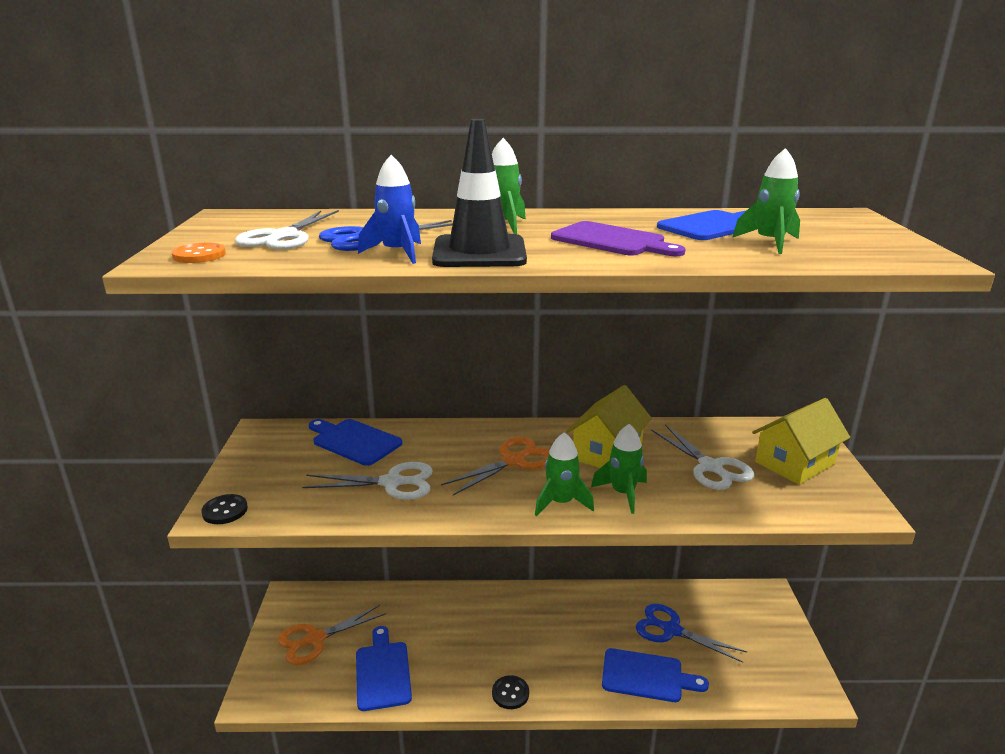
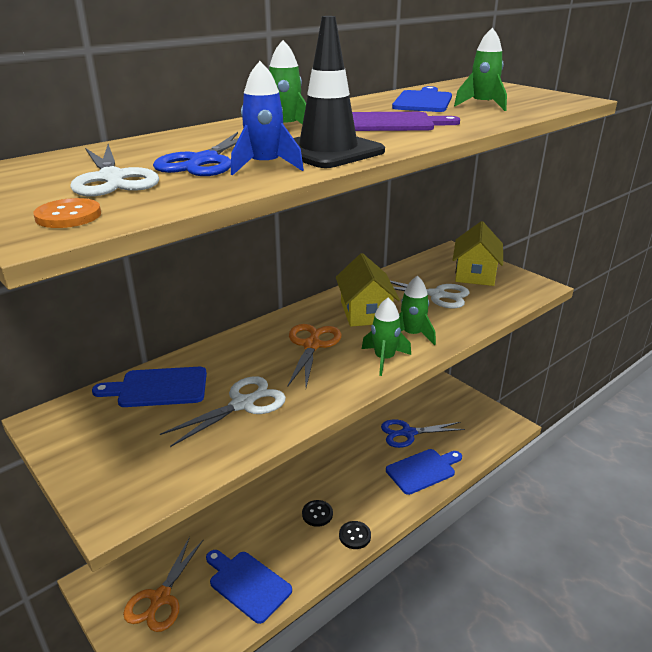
camera: 40 degrees left, 5 degrees up
black button [201,494,248,524] -> black button moved to [302,500,333,527]

